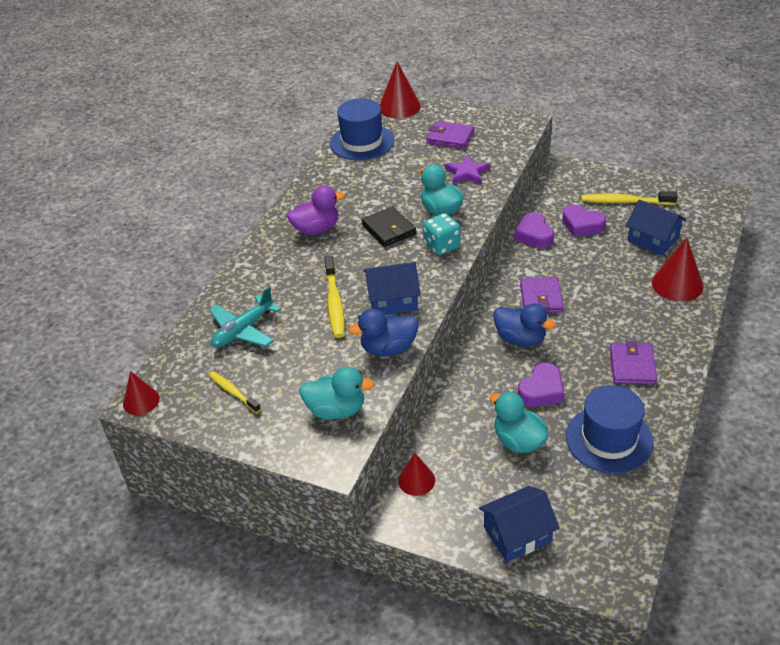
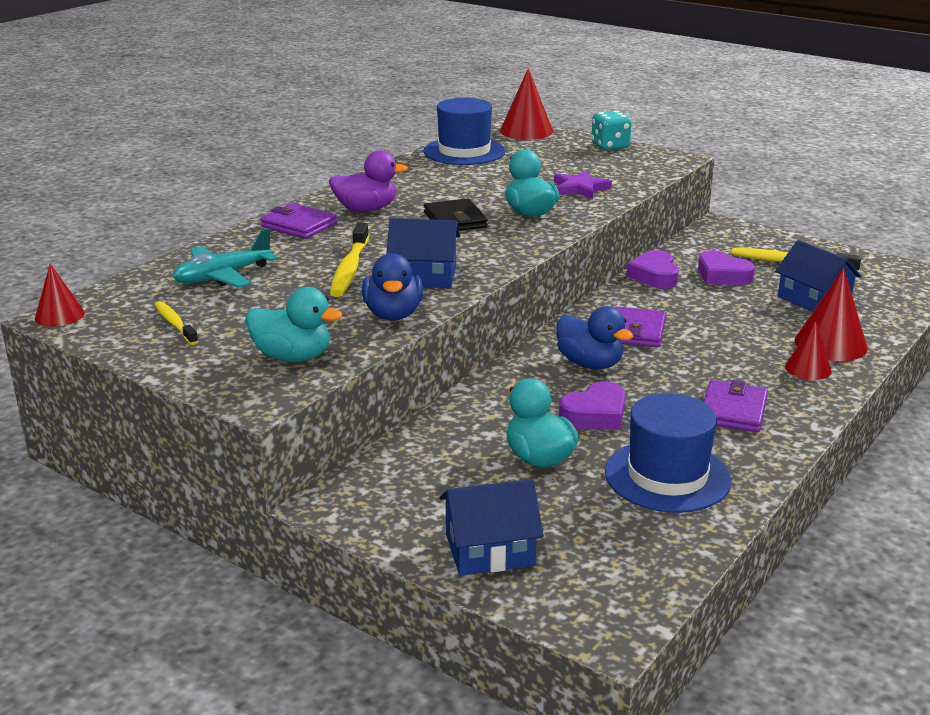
camera: 10 degrees right, 15 degrees down
blue duck [348,309,419,356] -> blue duck turned 90 degrees counterclockwise [362,253,423,321]
red cone [398,453,435,496] -> red cone moved to [785,321,832,380]
turquoise dice [423,213,461,255] -> turquoise dice moved to [591,110,632,150]
purple wallet [426,121,474,149] -> purple wallet moved to [260,203,337,239]

